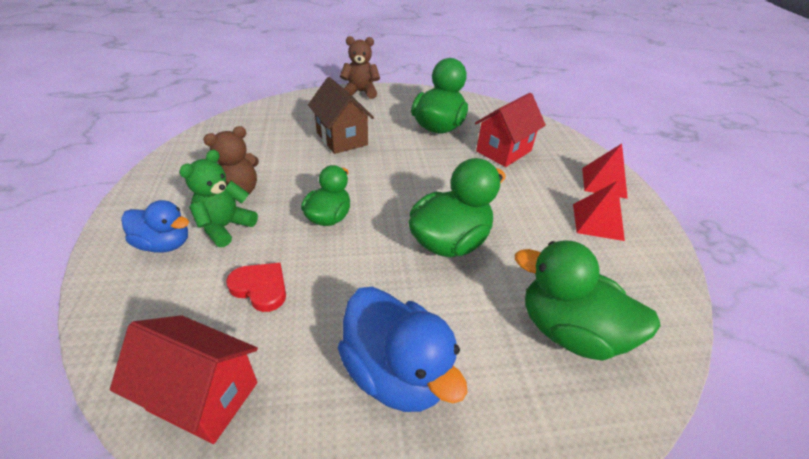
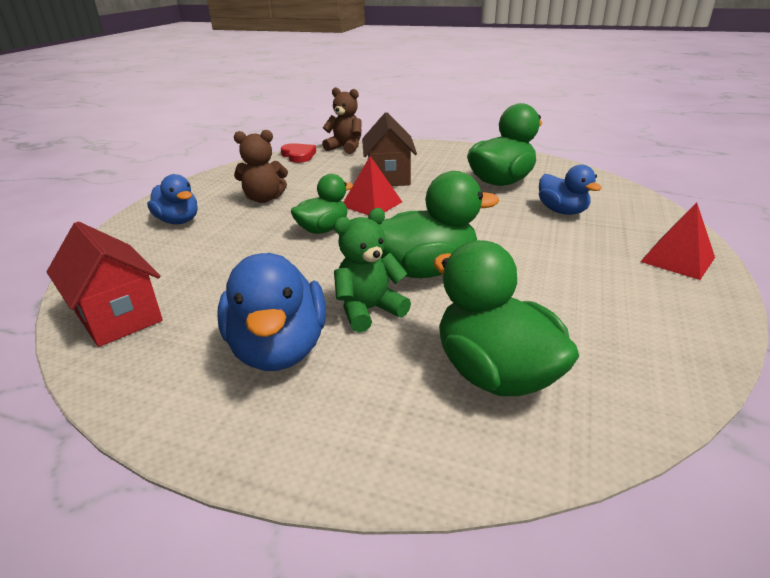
camera: 30 degrees right, 10 degrees down
green teddy bear [179,150,258,247] -> green teddy bear moved to [334,208,411,333]
red heart [226,263,286,312] -> red heart moved to [281,143,316,163]
brown teddy bear [340,36,380,99] -> brown teddy bear moved to [322,87,362,154]
red house [475,93,546,167] -> blue duck [539,165,602,215]
red pyramid [573,181,625,241] -> red pyramid moved to [343,156,402,215]

